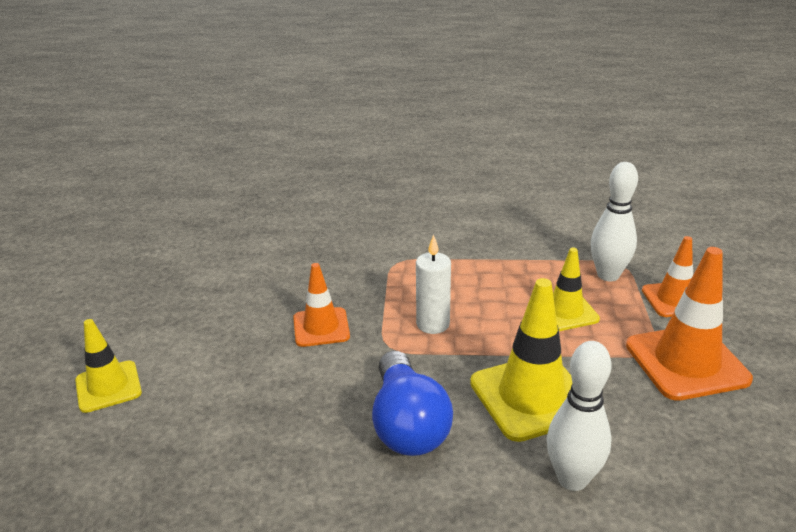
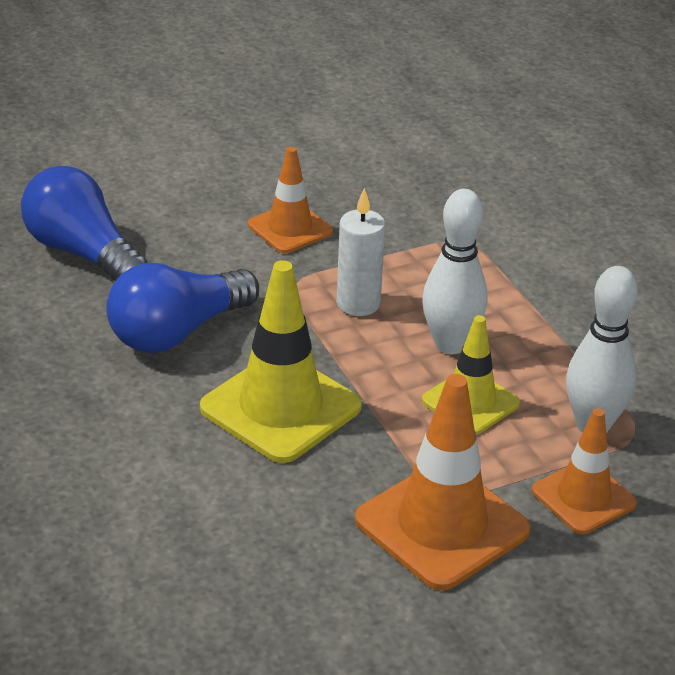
camera: 60 degrees right, 5 degrees up
yellow traffic cone [75,319,142,413] -> none
white bowling pin [547,341,612,491] -> white bowling pin moved to [422,189,487,354]
none -> blue light bulb [21,166,148,281]

